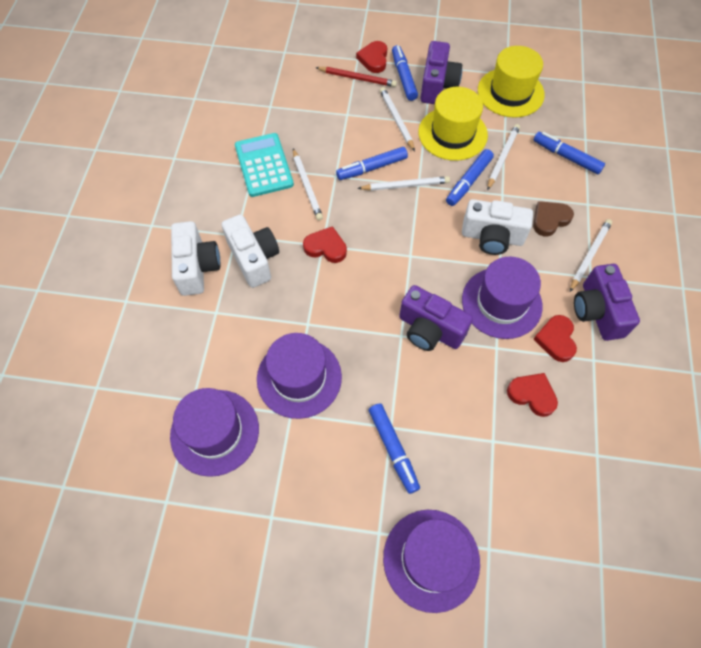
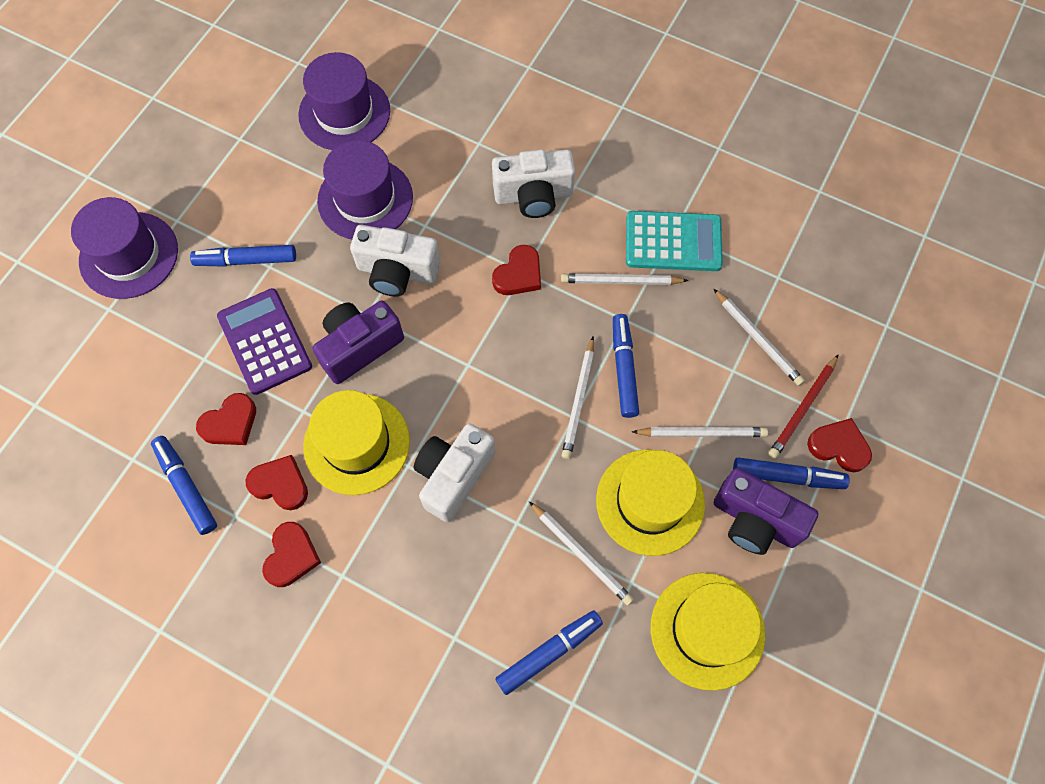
camera: 110 degrees right, 5 degrees up
white camera [171,221,220,296] -> white camera moved to [350,225,440,296]
blue marker [446,149,494,206] -> blue marker moved to [151,436,217,535]
purple hat [462,257,543,339] -> yellow hat [303,390,410,495]
brown heart [533,201,574,236] -> none
white pencil [570,219,612,292] -> white pencil moved to [714,289,805,386]
purple camera [574,264,640,341] -> red heart [262,522,321,587]
none -> purple calculator [217,288,312,395]

